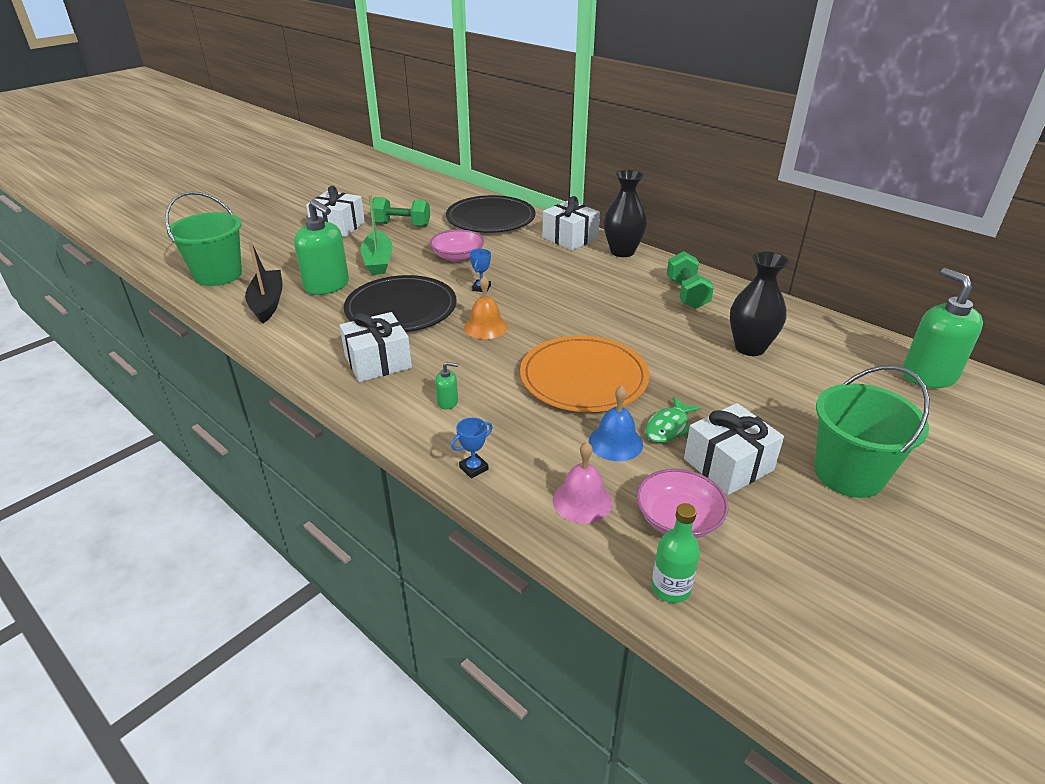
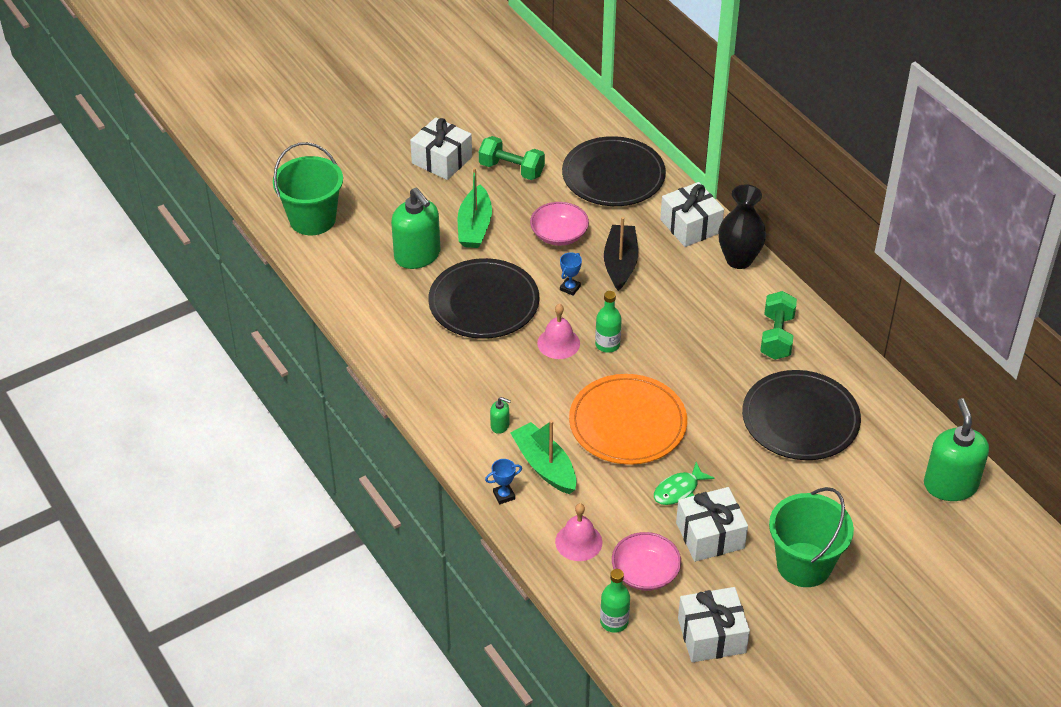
camera: 15 degrees right, 10 degrees up
black boat [245,240,283,323] -> black boat moved to [604,217,638,291]
white gift [339,312,412,382] -> white gift moved to [678,587,750,662]
orange bell [464,276,508,339] -> pink bell [537,304,580,359]
blue bell [589,385,643,461] -> none
black vase [730,251,789,356] -> black plate [742,370,861,460]
none -> green boat [510,420,576,494]
none -> green bottle [595,291,622,353]

